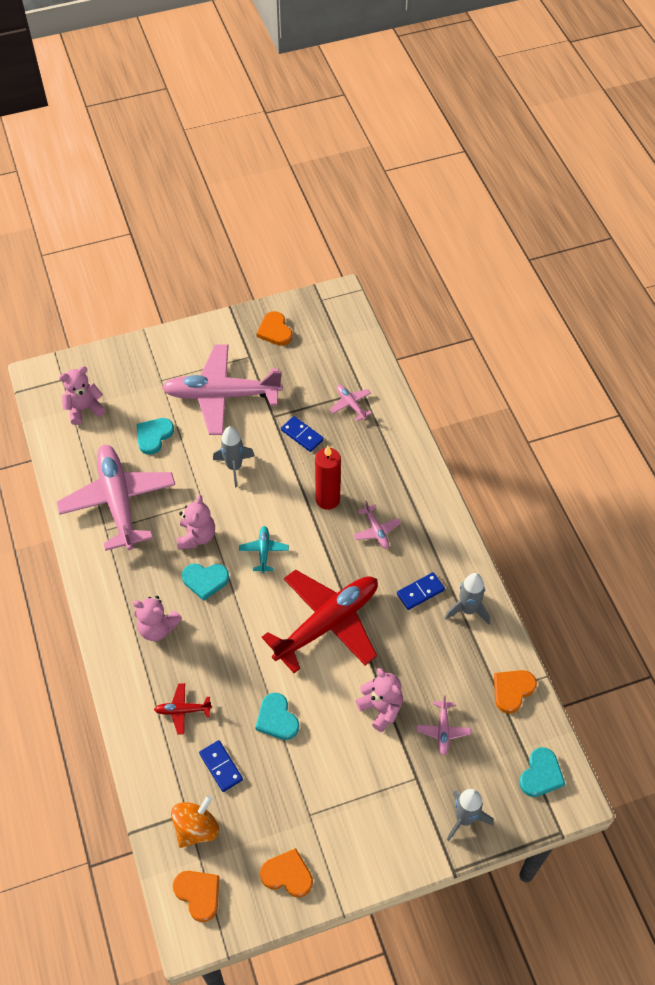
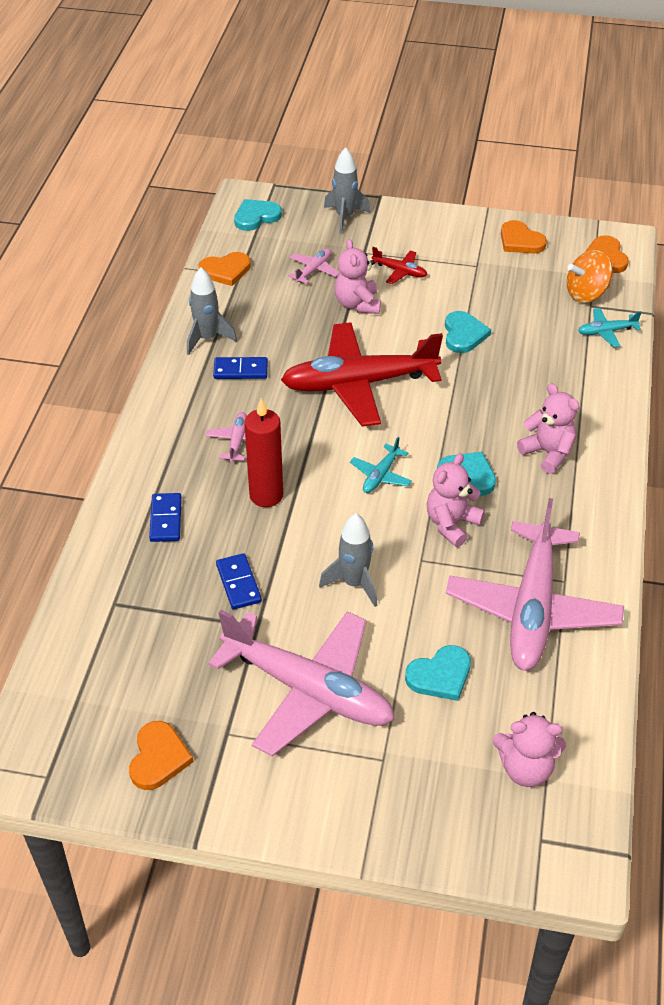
camera: 150 degrees left, 10 degrees down
red plane [154,683,212,735] -> red plane moved to [372,247,427,284]
blue domino [199,740,243,792] -> blue domino moved to [149,493,182,542]
pink plane [330,385,372,421] -> none
none -> turquoise plane [578,308,642,348]

